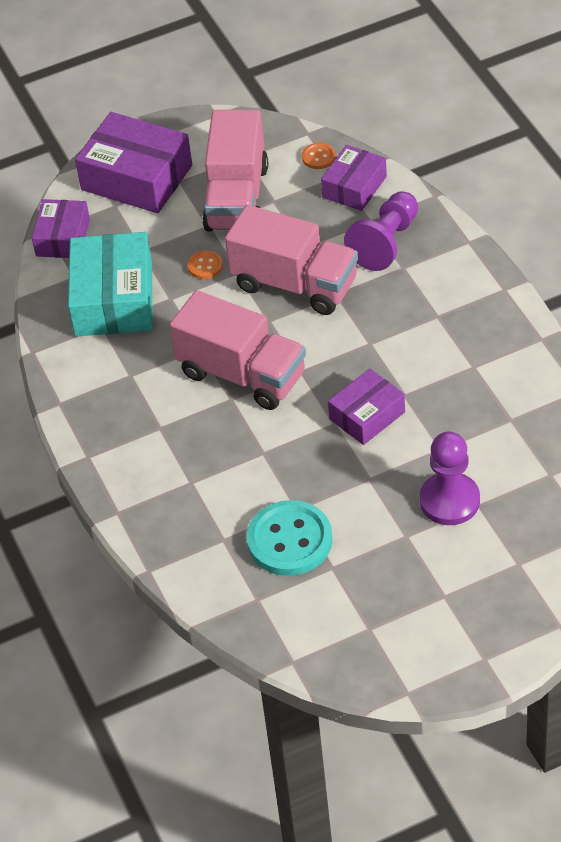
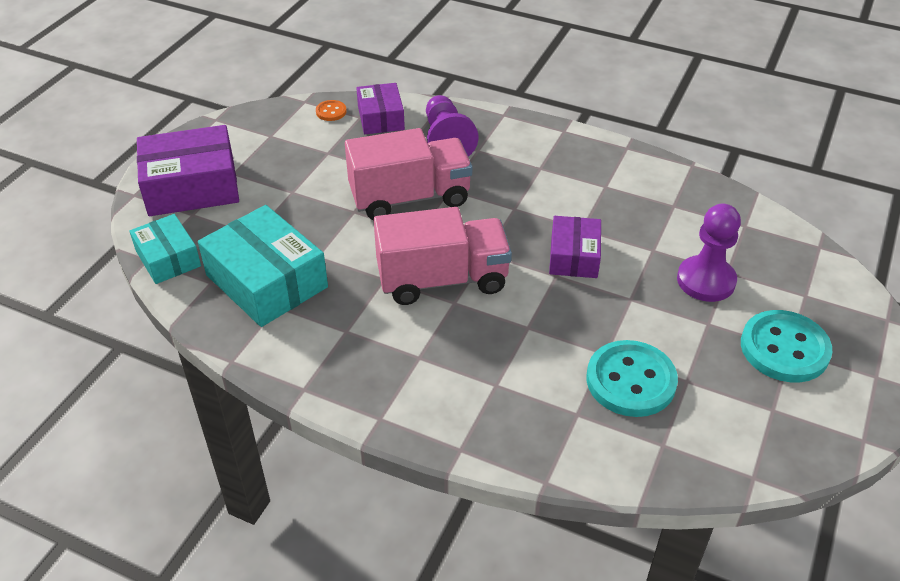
camera: 45 degrees left, 5 degrees down
purple box [32,199,90,258] -> turquoise box [129,214,201,284]
orange button [188,250,223,279] -> none
pink truck [202,110,268,231] -> none
none -> turquoise button [741,310,833,382]

